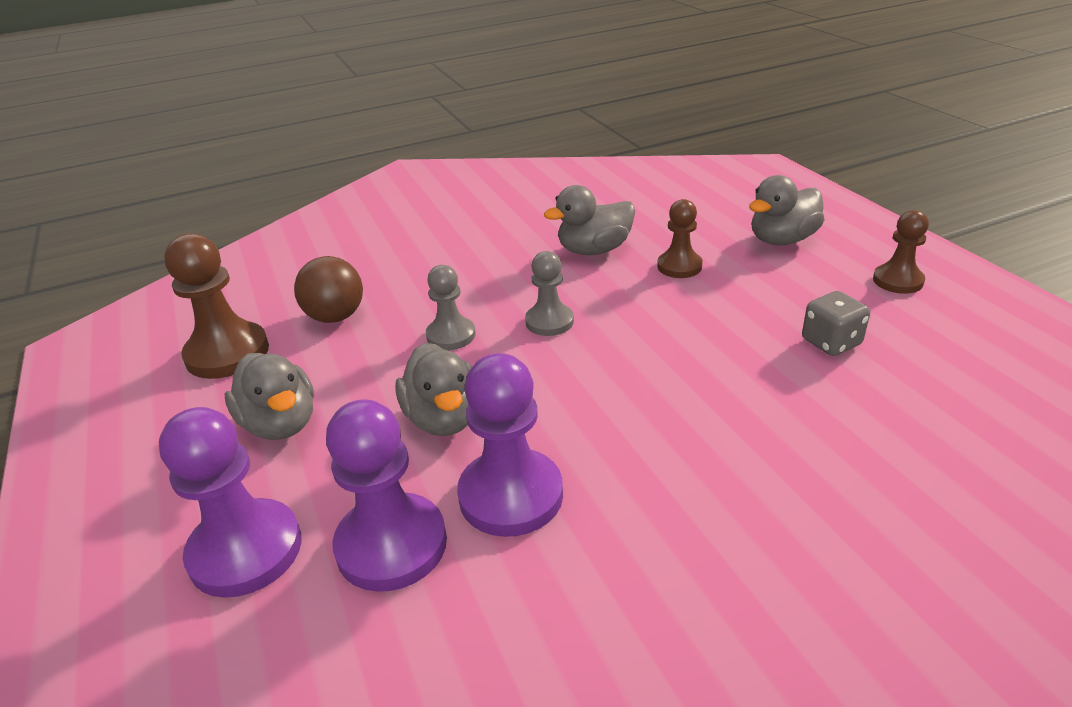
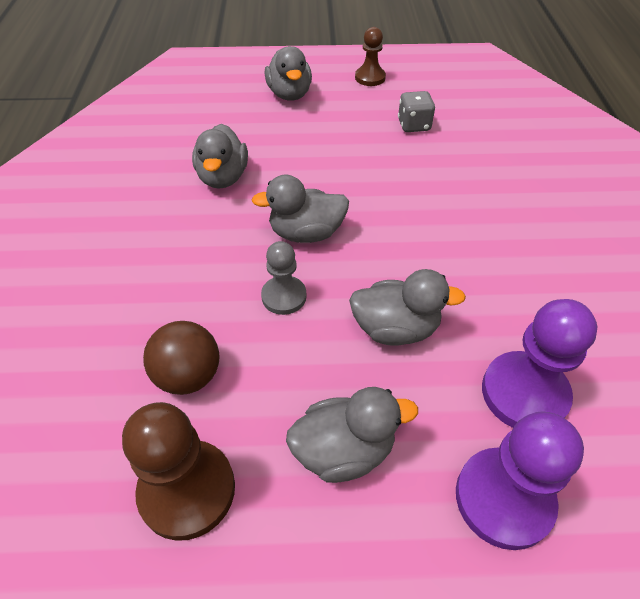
camera: 70 degrees left, 15 degrees up
purple pawn [457,353,563,537] -> none
grey pawn [525,251,574,336] -> grey duck [251,175,349,243]
brown pawn [657,199,703,278] -> none

